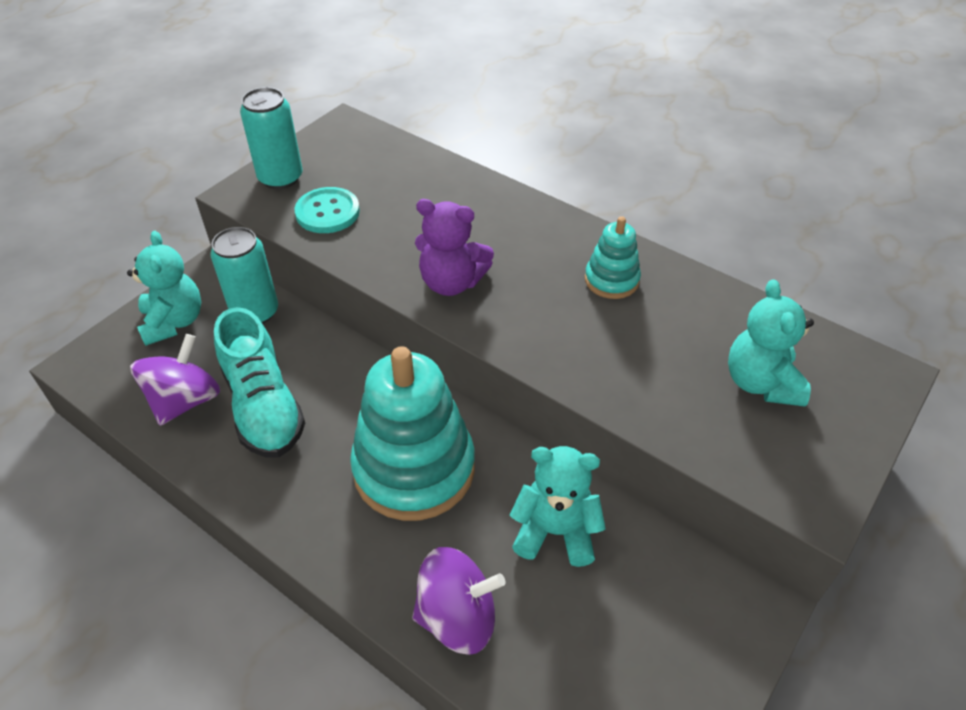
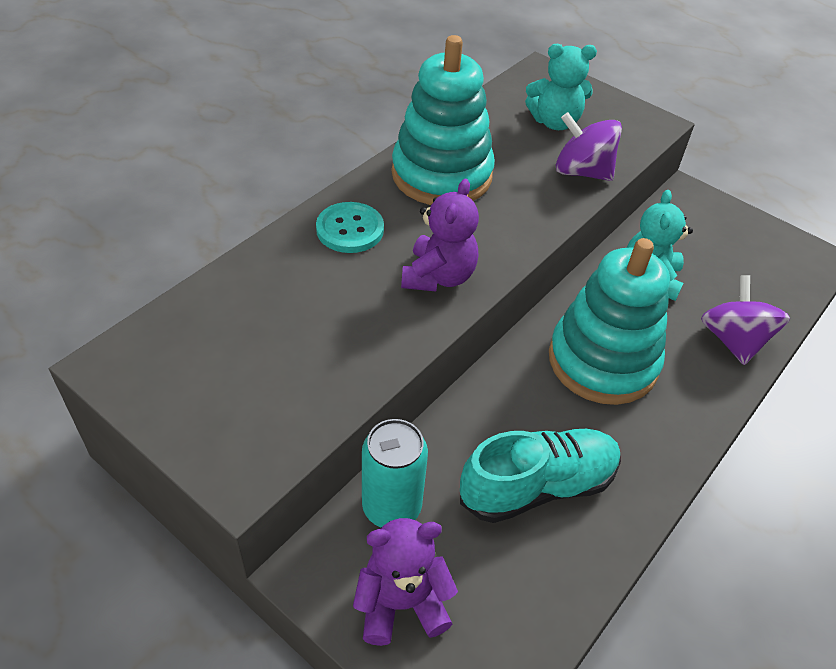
camera: 90 degrees left, 0 degrees up
turquoise teddy bear [127,231,201,346] -> purple teddy bear [353,518,458,646]
purple spinning top [130,334,220,426] -> purple spinning top moved to [556,112,622,181]
turquoise can [240,87,303,189] -> none
turquoise button [294,187,360,233] -> turquoise button moved to [316,202,384,253]
turquoise stacking toy [585,216,641,299] -> turquoise stacking toy [392,35,495,205], size x2.05

